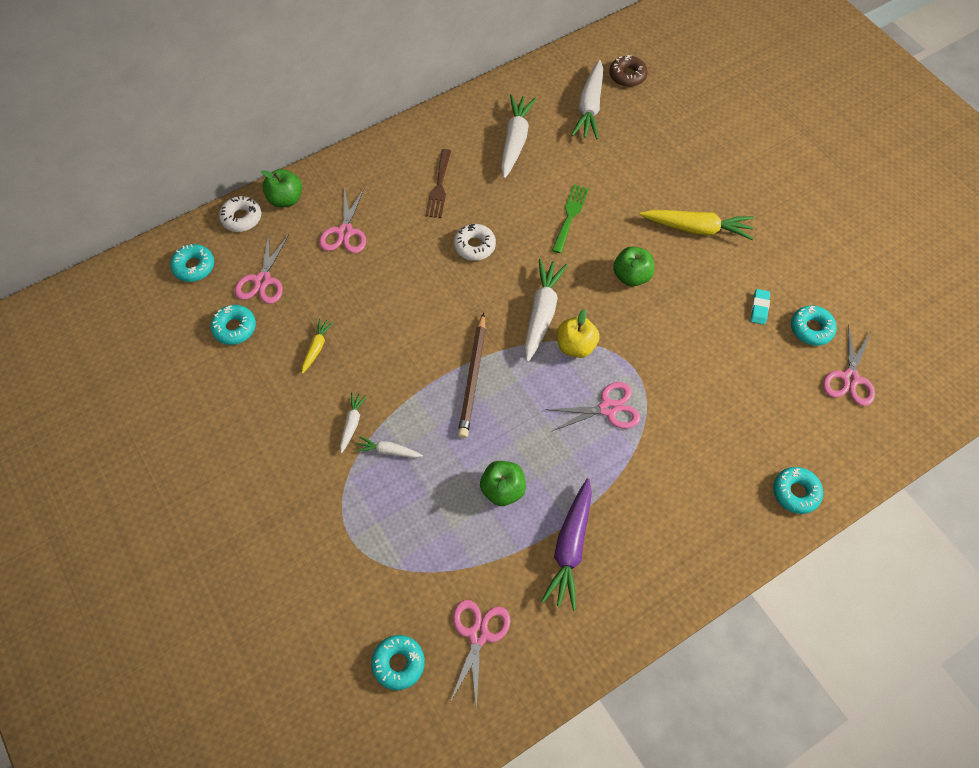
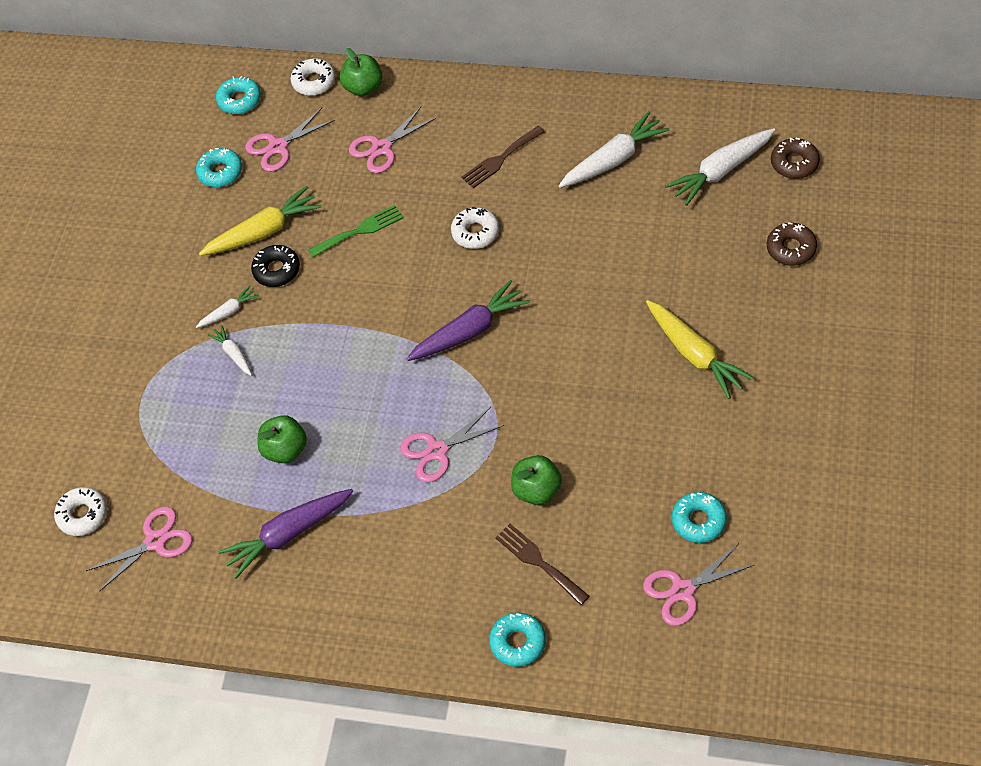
camera: 50 degrees right, 5 degrees down
yellow carrot [302,318,334,374] -> yellow carrot [199,186,322,256], size x1.91
turquoise donut [371,635,425,690] -> white donut [54,487,107,536]
brown pencil [458,313,486,438] -> none
white carrot [524,259,568,362] -> purple carrot [407,280,530,361]
pink scissors [545,382,641,432] -> pink scissors turned 120 degrees clockwise [400,407,504,482]
green fork [552,184,589,253] -> green fork moved to [308,205,403,257]
yellow apple [557,310,600,358] -> none
green apple [613,247,654,286] -> green apple moved to [511,455,562,505]
turquoise eraser [751,289,770,325] -> none
none -> black donut [251,245,300,287]
none -> brown fork [495,524,590,605]
none -> brown donut [767,223,817,266]

